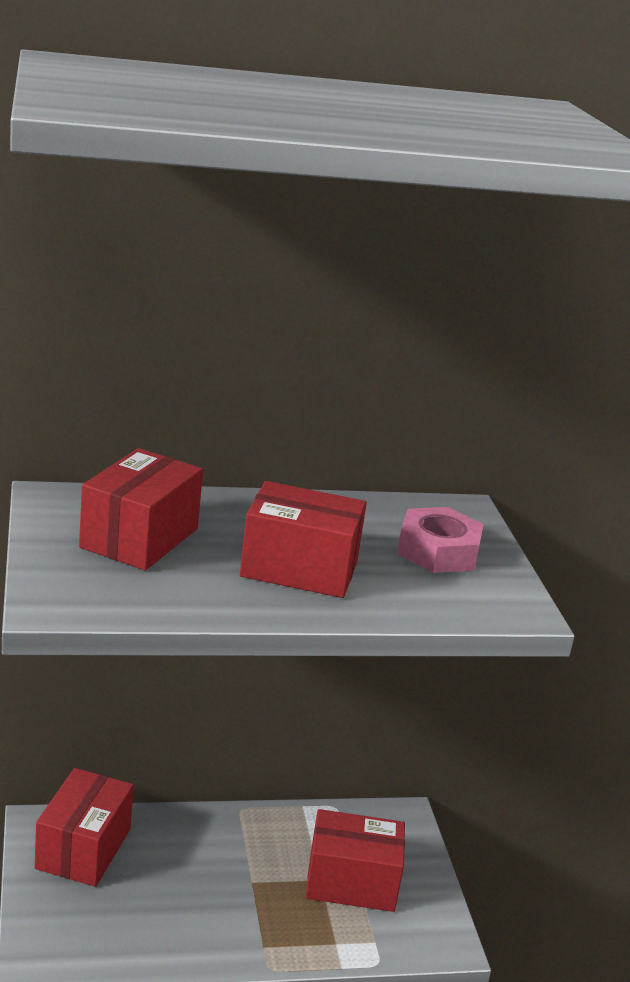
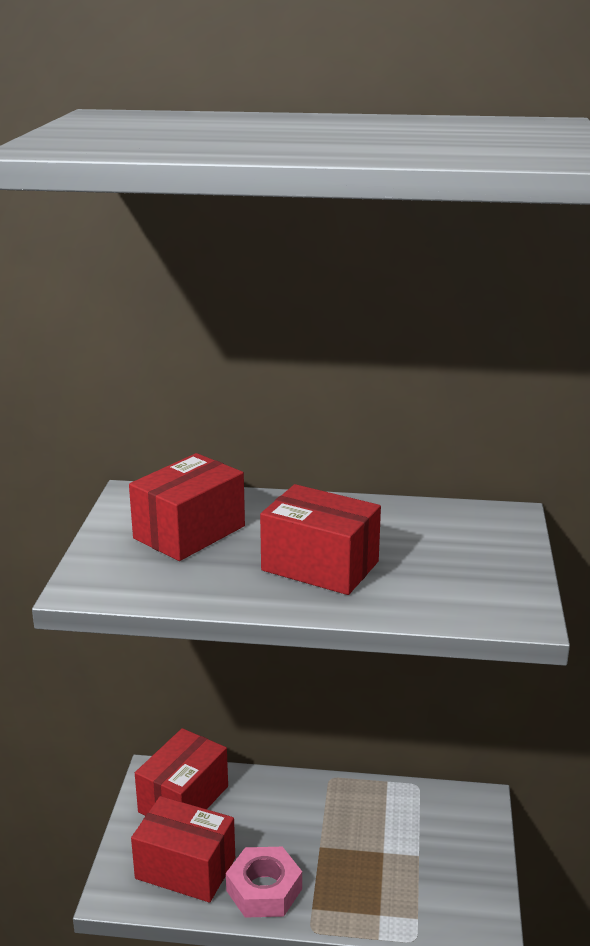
camera: 20 degrees right, 0 degrees up
red box [306,809,405,912] -> red box moved to [131,796,235,903]
pink nut [397,507,484,573] -> pink nut moved to [226,847,302,918]

